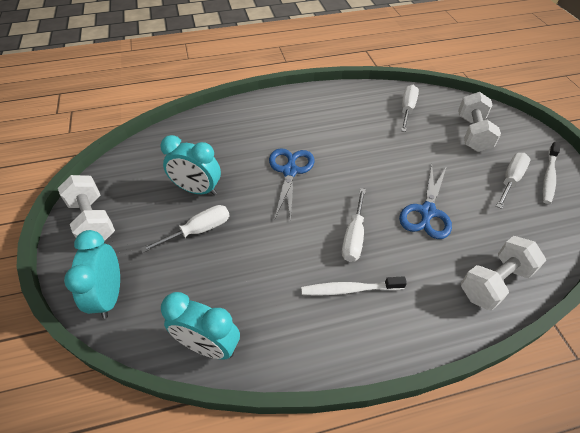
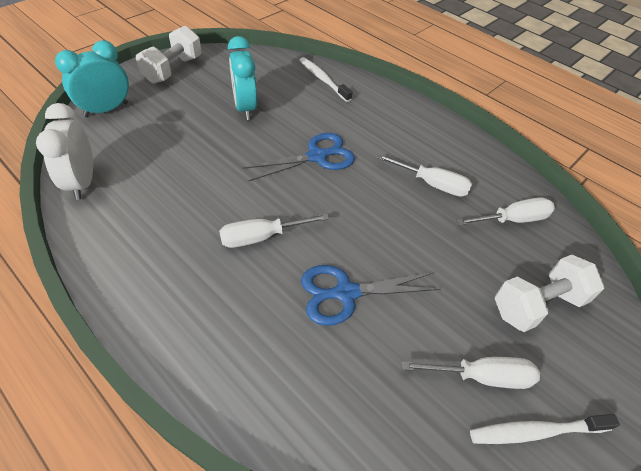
camera: 55 degrees right, 0 degrees up
white screwdriver [140,205,230,253] -> white screwdriver moved to [377,154,472,197]
turquoise clock [161,292,240,360] -> white clock [36,103,93,200]
white toothbrush [301,276,407,296] -> white toothbrush moved to [299,57,353,102]
white dumbbell [461,236,546,311] -> none

